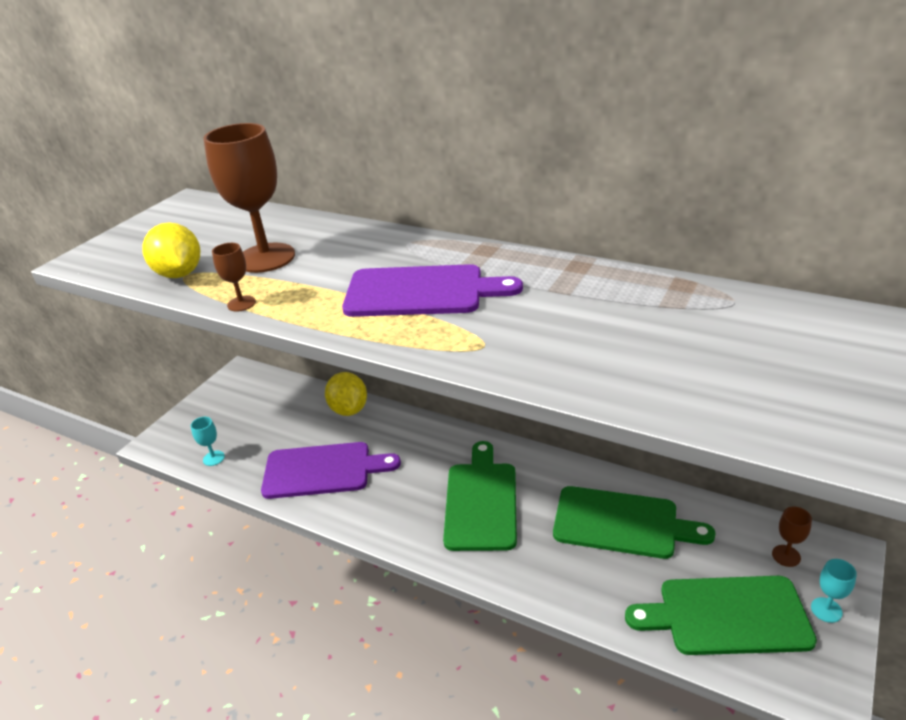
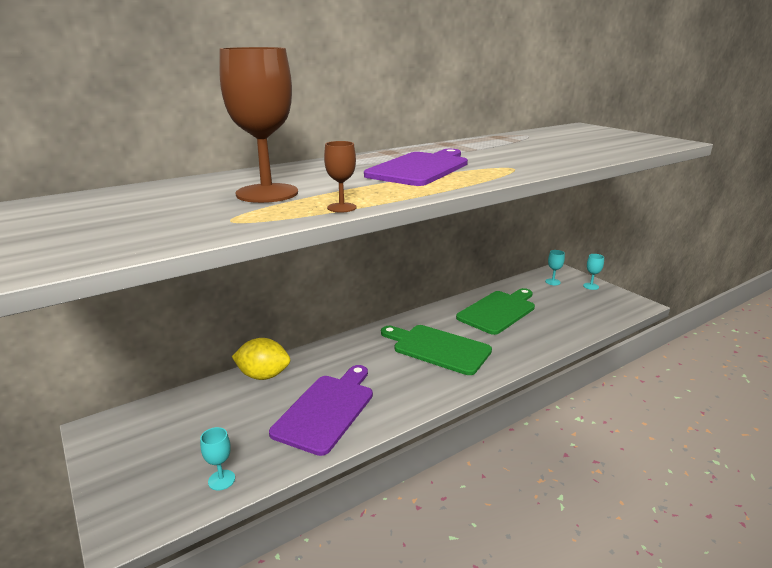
camera: 65 degrees left, 10 degrees down
yellow lemon [142,223,200,278] -> none
green cutting board [625,576,817,655] -> none
brown goblet [772,507,812,567] -> turquoise goblet [545,250,565,285]

